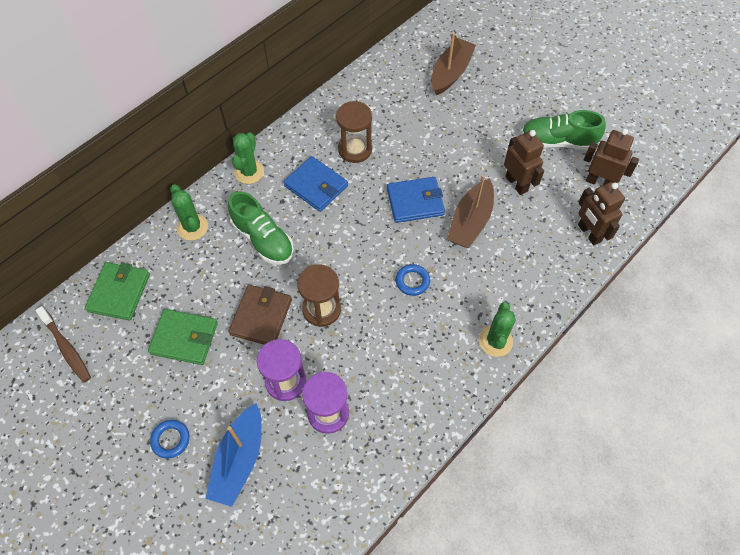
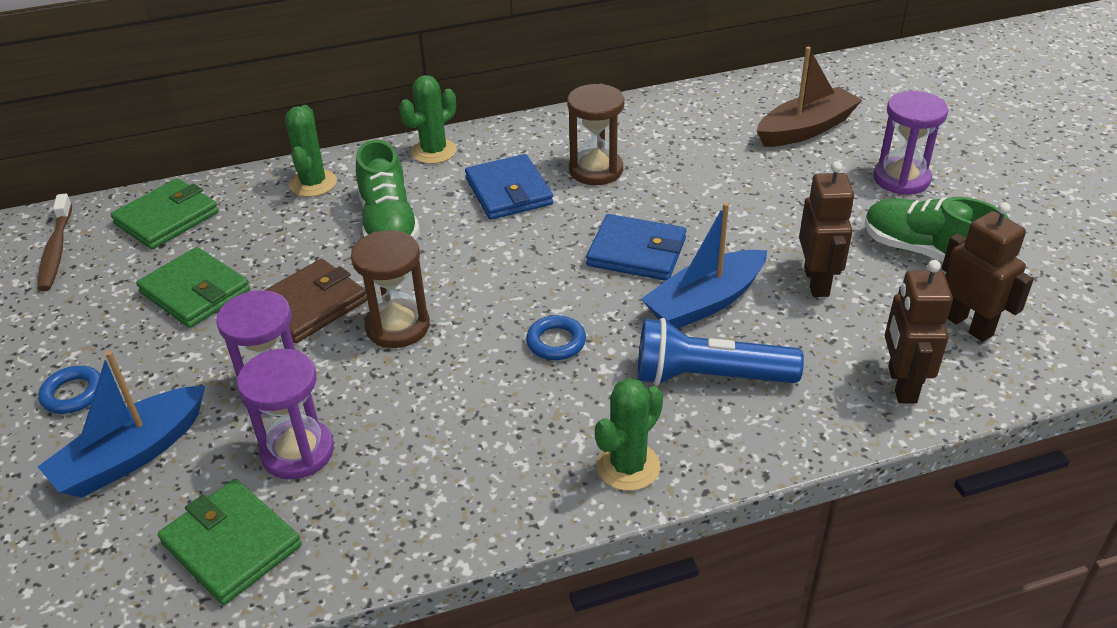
camera: 30 degrees right, 20 degrees down
brown boat [447,175,494,248] -> blue boat [641,202,767,329]
none -> green wallet [158,479,302,605]
none -> blue flashlight [638,318,804,385]
none -> purple hourglass [873,91,949,195]

